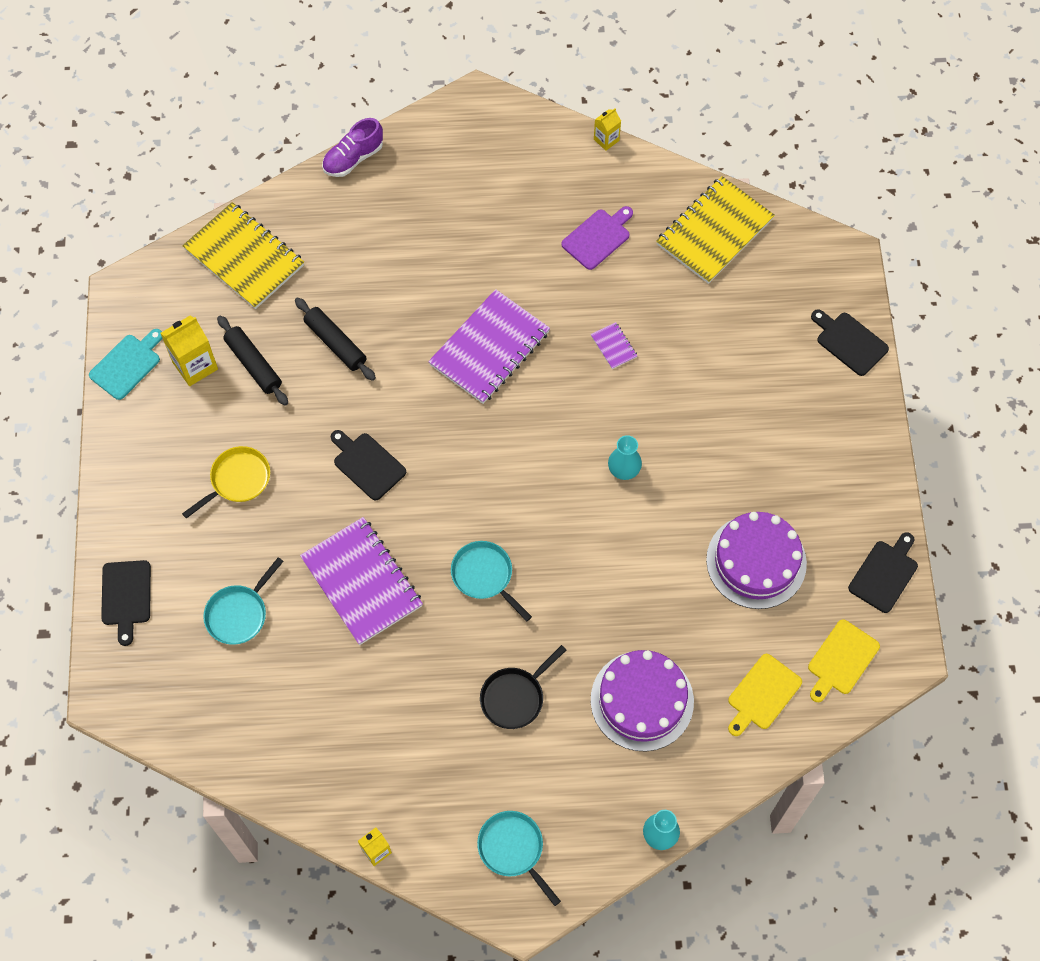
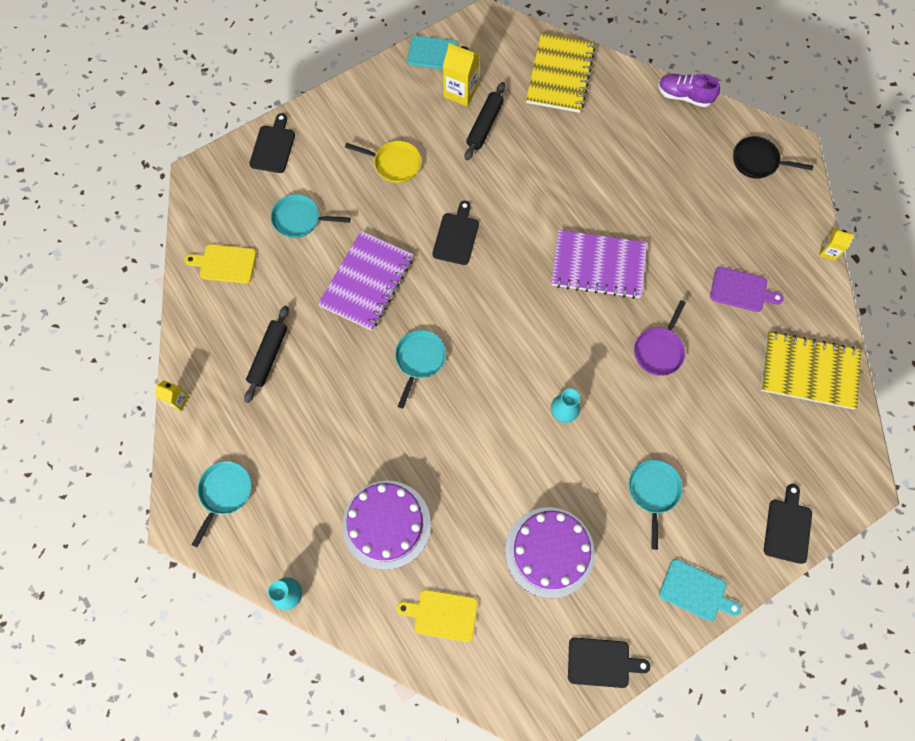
camera: 60 degrees right, 5 degrees up
black cutting board [101,560,151,646] -> black cutting board turned 135 degrees clockwise [249,113,295,173]
black rolling pin [295,298,376,381] -> black rolling pin moved to [244,306,289,403]
black pan [480,645,566,729] -> black pan moved to [733,136,813,179]
purple notebook [591,322,637,369] -> purple pan [634,300,686,376]
yellow cutting board [808,619,880,702] -> yellow cutting board moved to [184,244,256,284]
none -> turquoise pan [629,460,682,550]
none -> turquoise cutting board [659,559,741,621]

